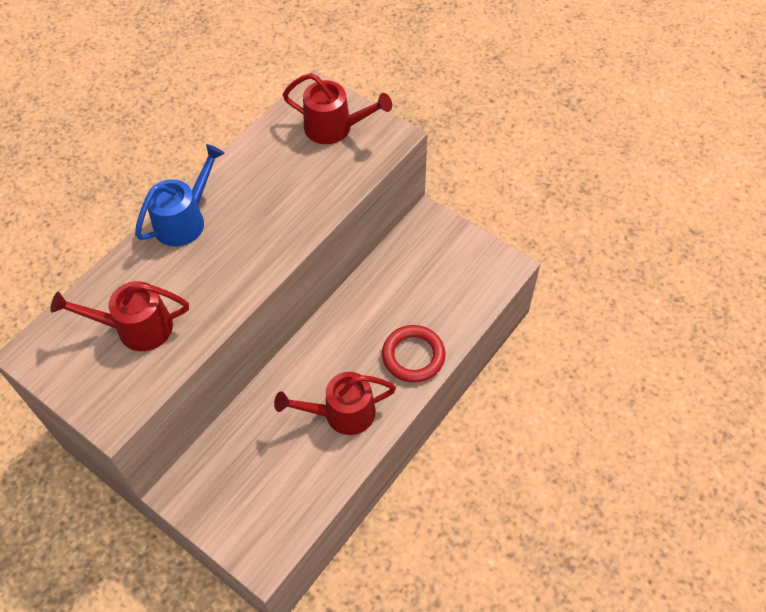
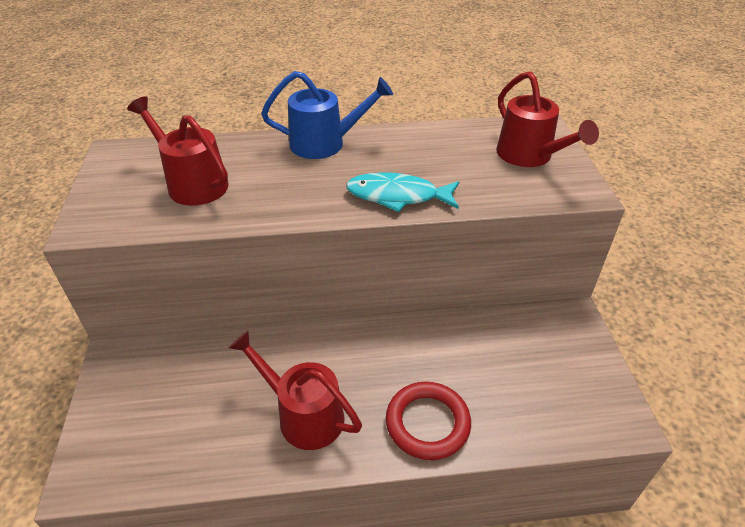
camera: 45 degrees right, 15 degrees down
none -> turquoise fish [346,172,459,212]

